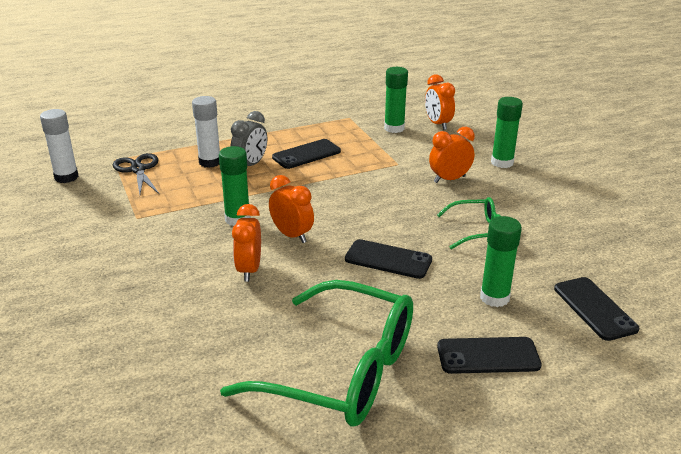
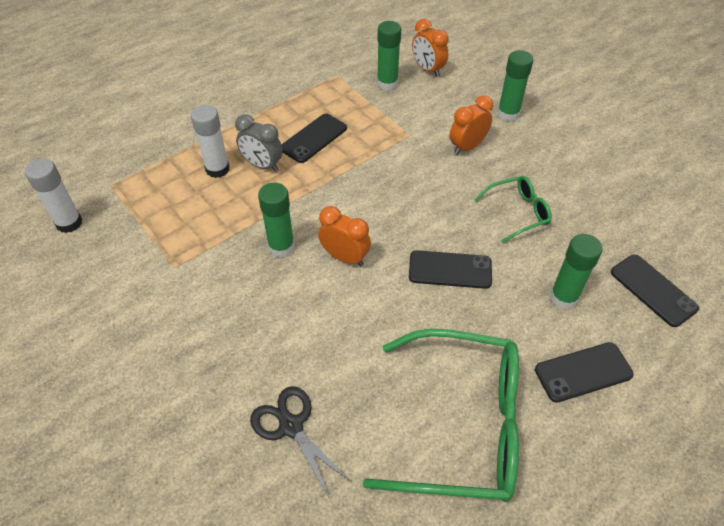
camera: 15 degrees left, 20 degrees up
black scissors [113,153,159,195] -> black scissors moved to [250,386,351,497]
grey clock [231,111,267,166] -> grey clock turned 105 degrees clockwise [235,115,283,172]
orange clock [232,204,261,282] -> none

